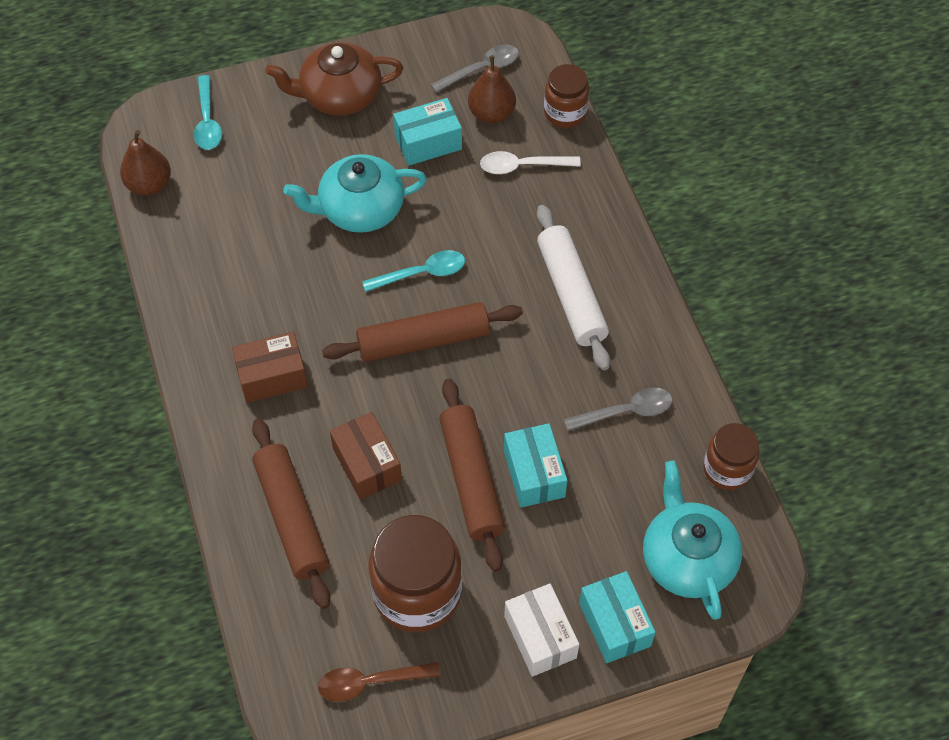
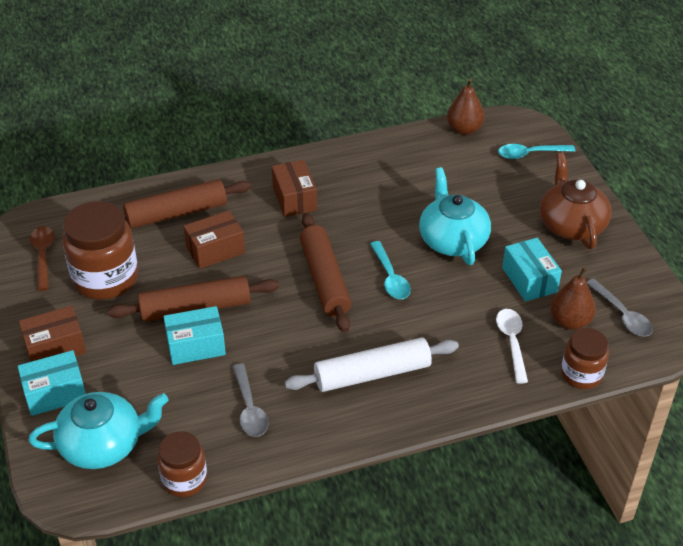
camera: 90 degrees right, 15 degrees down
white box [504,584,579,677] -> brown box [19,305,86,362]

